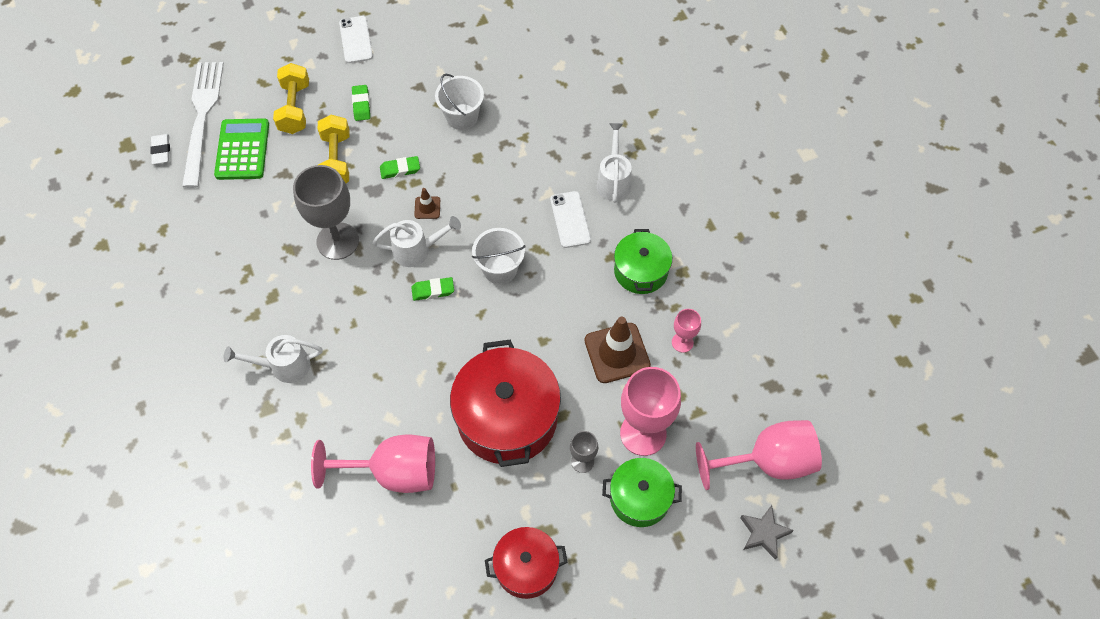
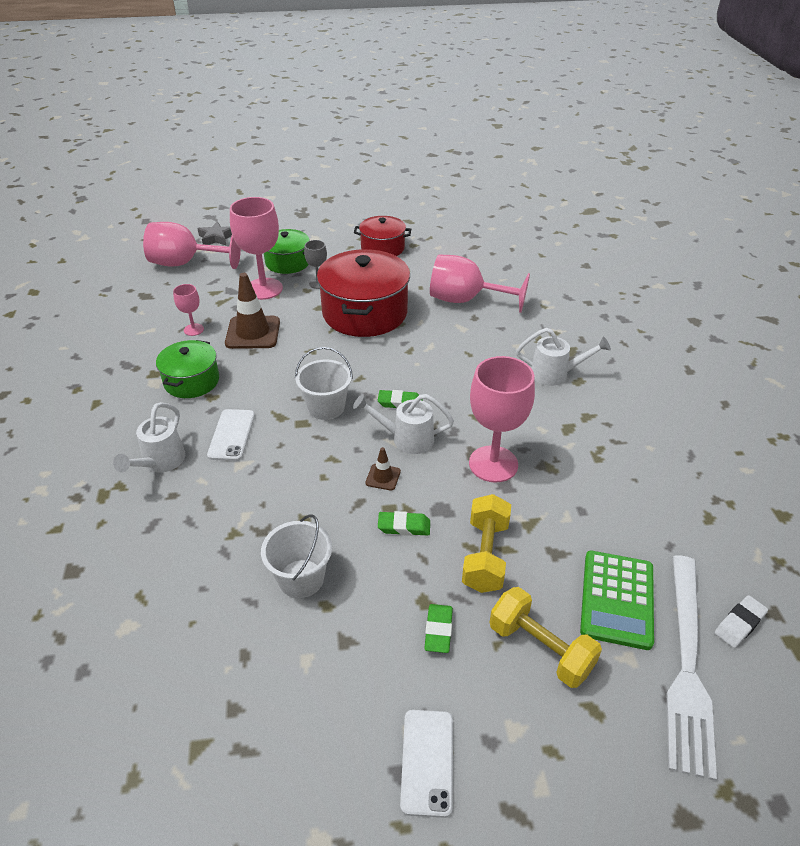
camera: 165 degrees left, 20 degrees down
white eraser [150,134,170,164] -> white eraser turned 45 degrees clockwise [715,595,768,648]
yellow dumbbell [273,63,309,134] -> yellow dumbbell turned 60 degrees counterclockwise [490,587,602,688]
grey goblet [293,165,359,260] -> pink goblet [469,356,535,483]

